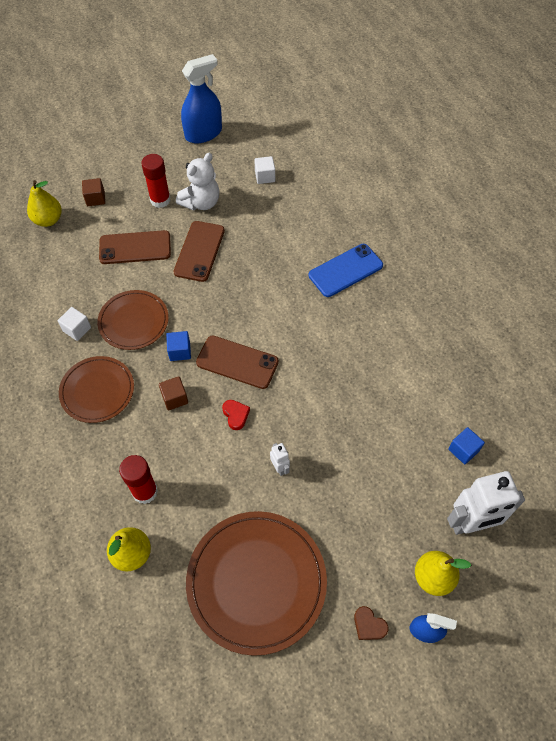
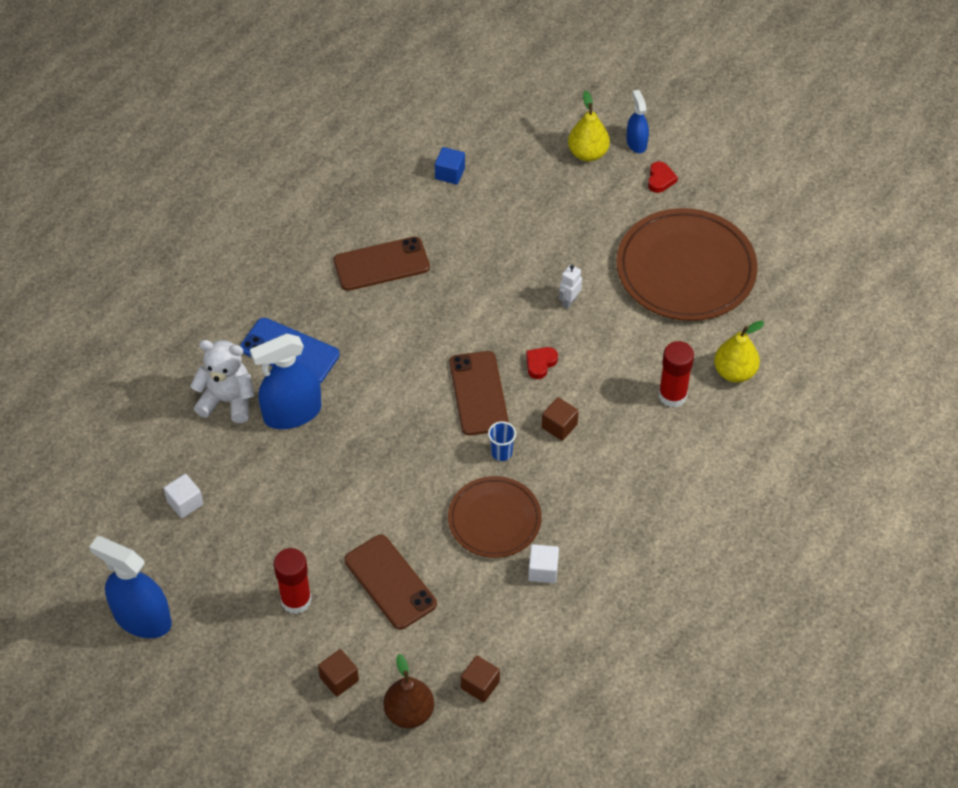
camera: 120 degrees left, 5 degrees down
yellow pear [27,180,62,227] -> brown pear [384,654,434,728]
brown plate [59,356,134,423] -> none
blue cube [166,331,191,361] -> blue cup [488,421,516,461]
brown phone [173,221,225,282] -> brown phone moved to [333,236,430,291]
white teddy bear [176,153,219,211] -> white teddy bear moved to [190,340,254,423]
brown heart [354,606,389,640] -> red heart [648,162,678,193]
white robot [447,471,525,535] -> none
none -> blue spray bottle [250,334,322,429]
none -> brown cube [461,656,500,702]

